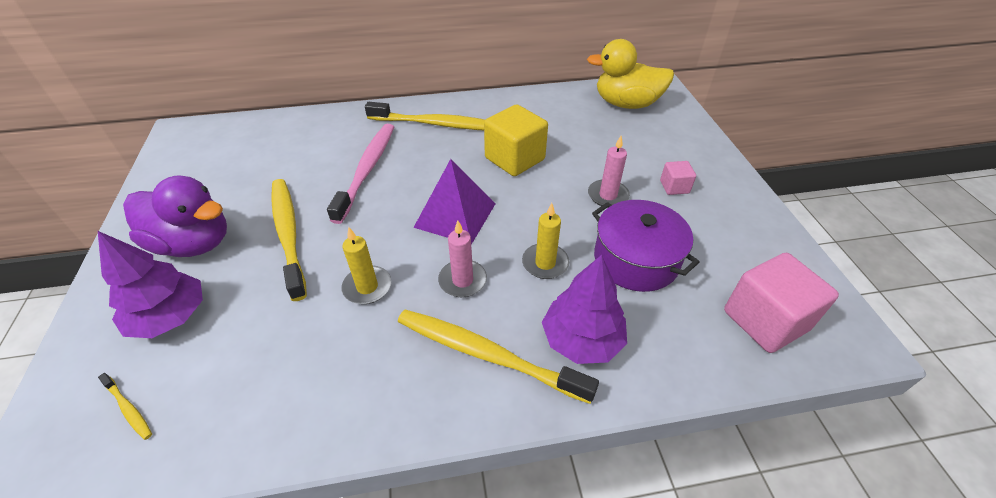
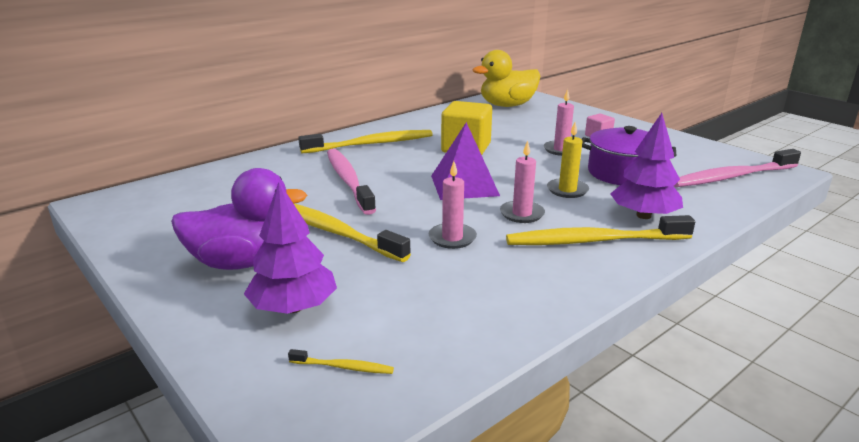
camera: 30 degrees left, 20 degrees down
yellow candle [341,227,391,304] -> pink candle [428,161,477,249]
pink cube [724,253,839,353] -> pink toothbrush [674,149,801,187]

